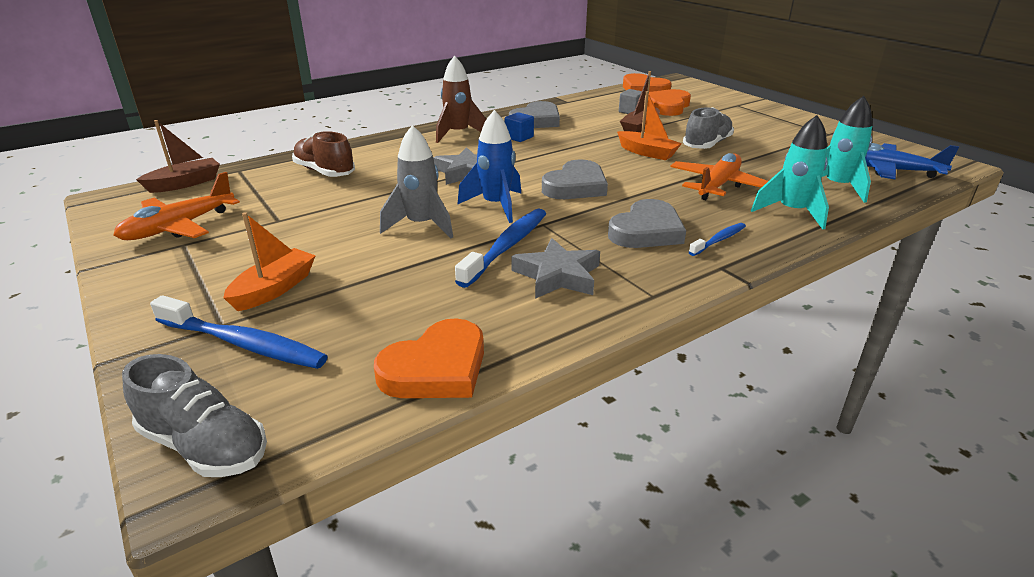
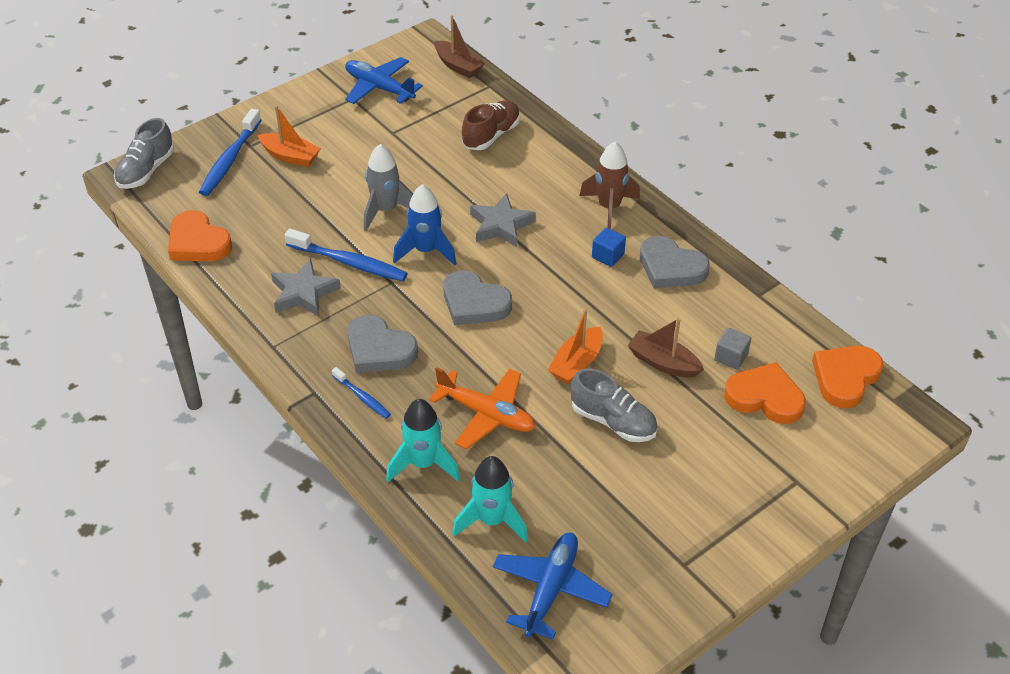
camera: 85 degrees right, 15 degrees up
orange plane [113,172,240,240] -> blue plane [345,57,423,104]

